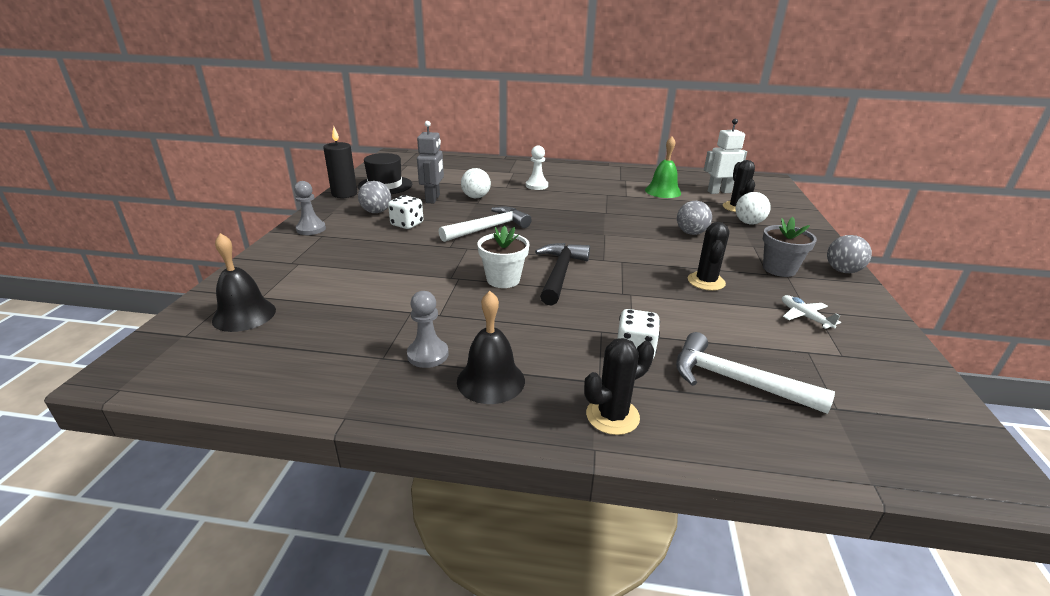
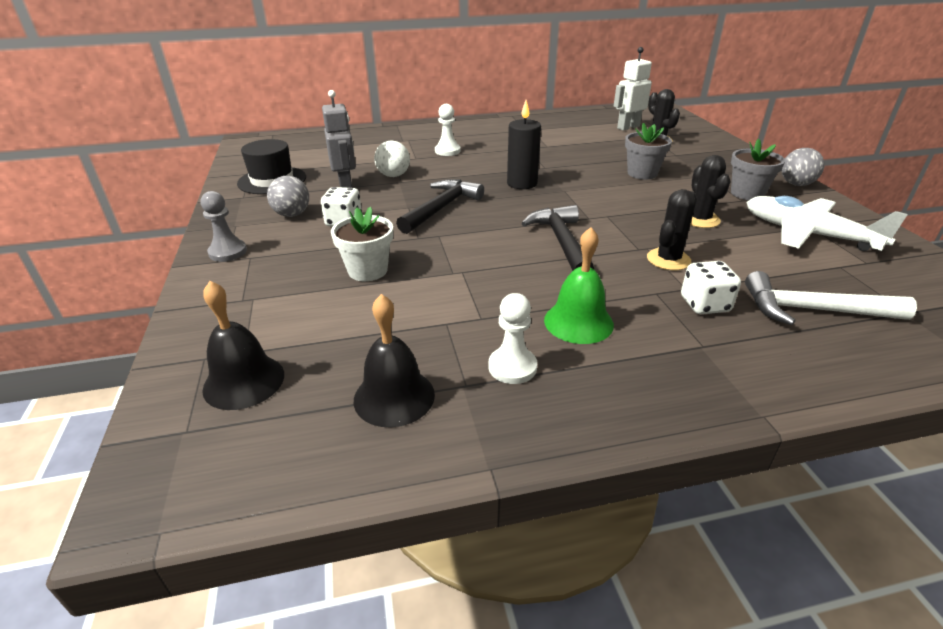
camera: 20 degrees left, 5 degrees up
black candle [323,127,357,198] -> black candle moved to [507,100,541,189]
grey pawn [407,291,449,368] -> white pawn [488,293,537,384]
white hammer [439,206,532,242] -> black hammer [396,179,484,234]
black bell [457,291,525,404] -> black bell moved to [354,294,435,427]
white flower pot [477,226,529,288] -> white flower pot moved to [331,207,393,281]
black cactus [584,338,654,435] -> black cactus moved to [647,189,697,270]
green bell [645,137,681,198] -> green bell moved to [544,227,614,344]
grey ball [677,201,712,235] -> grey flower pot [625,123,672,180]
white ball [736,192,771,224] -> none
white plane [782,295,841,329] -> white plane [746,196,908,251], size x2.21

